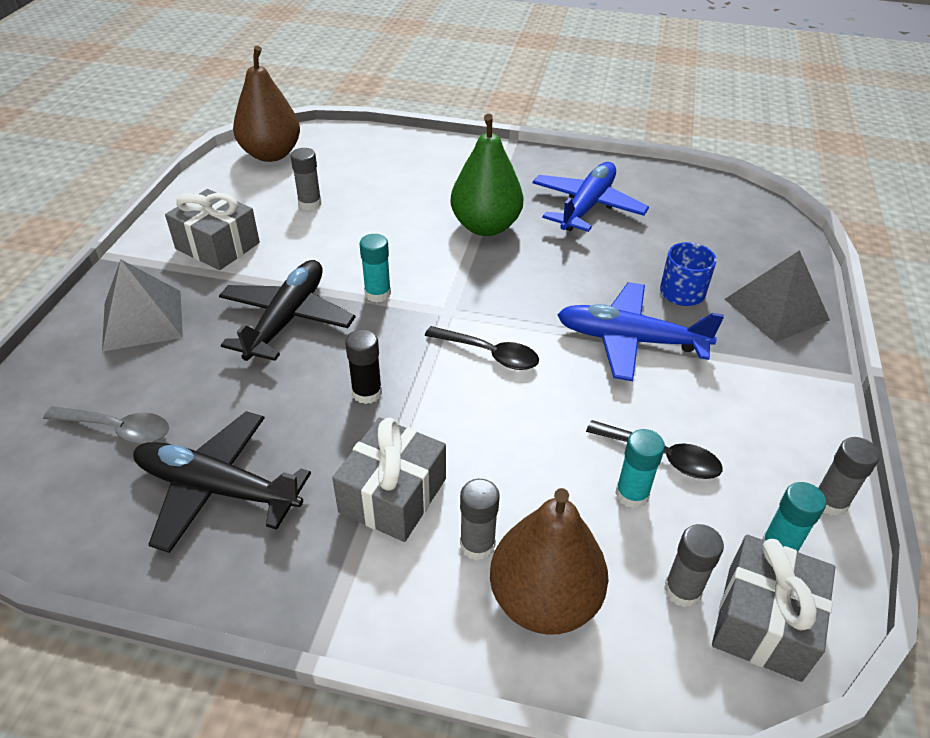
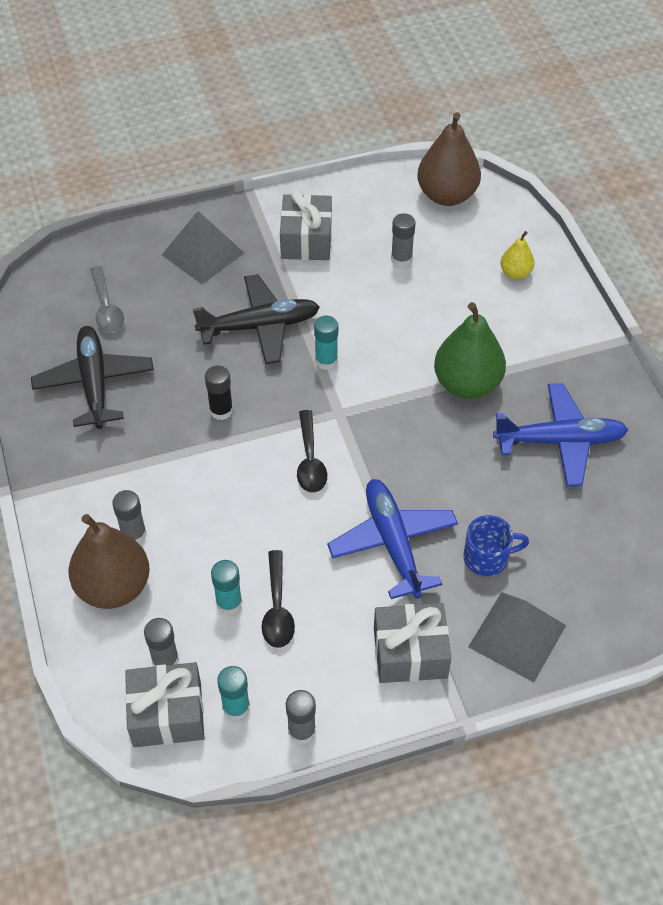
camera: 60 degrees right, 10 degrees up
grey gift [332,417,446,542] -> grey gift moved to [374,603,452,683]
none -> yellow pear [501,231,534,279]

